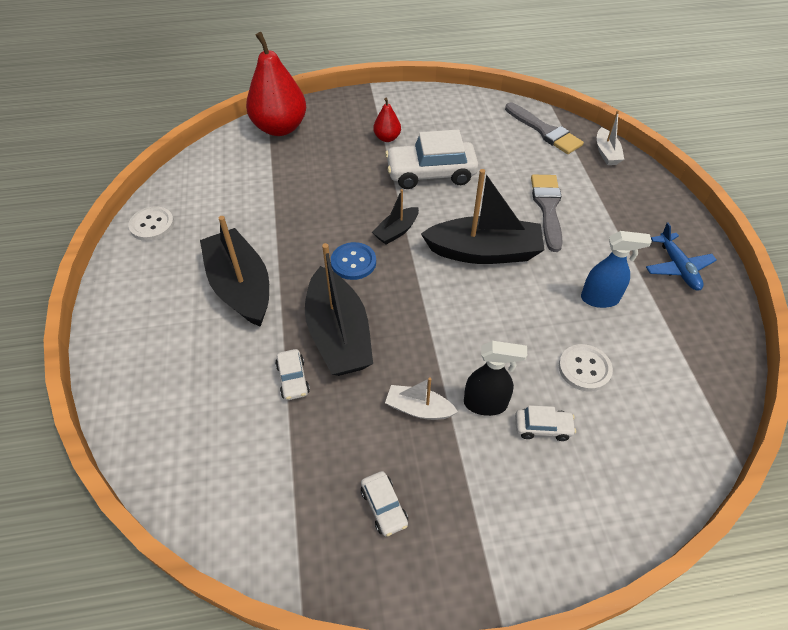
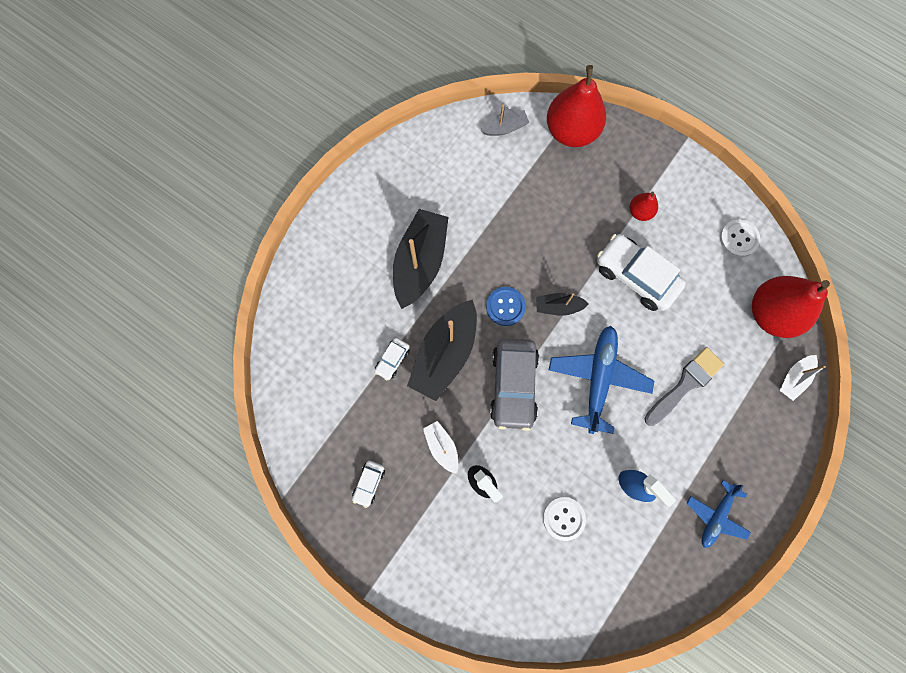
camera: 45 degrees right, 25 degrees up
white button [128,206,174,241] -> white button moved to [720,219,760,257]
black boat [421,169,545,264] -> blue plane [549,326,654,434]
grey brush [505,103,584,154] -> red pear [752,276,830,338]
white car [515,405,576,441] -> none
none -> grey boat [480,105,529,136]
none -> grey car [490,339,539,431]

